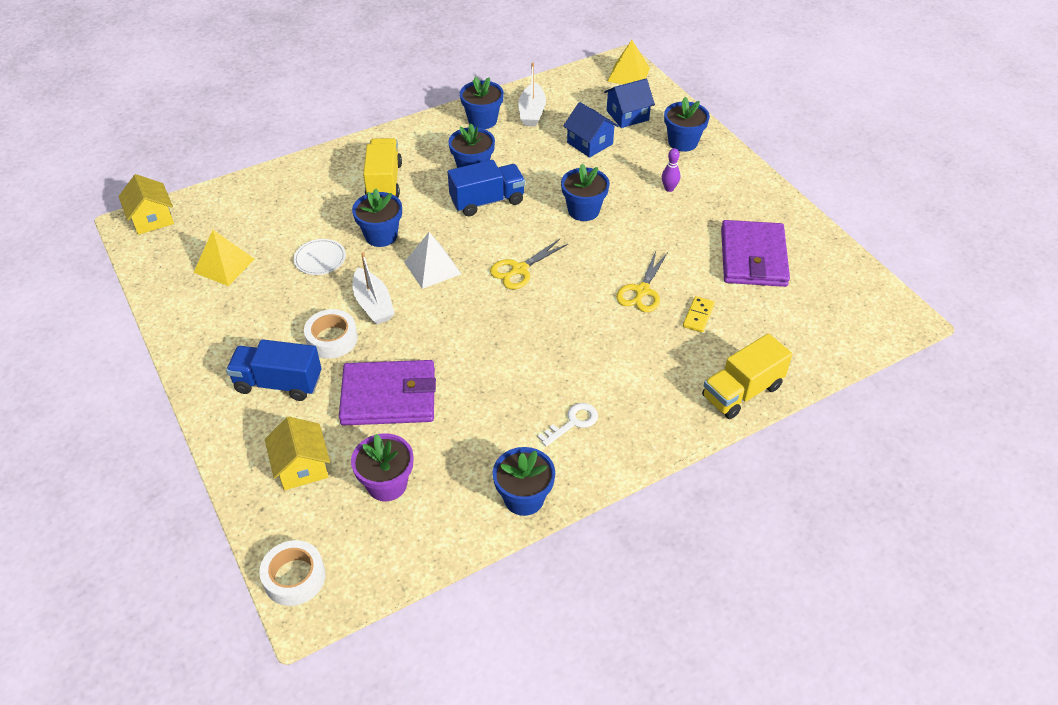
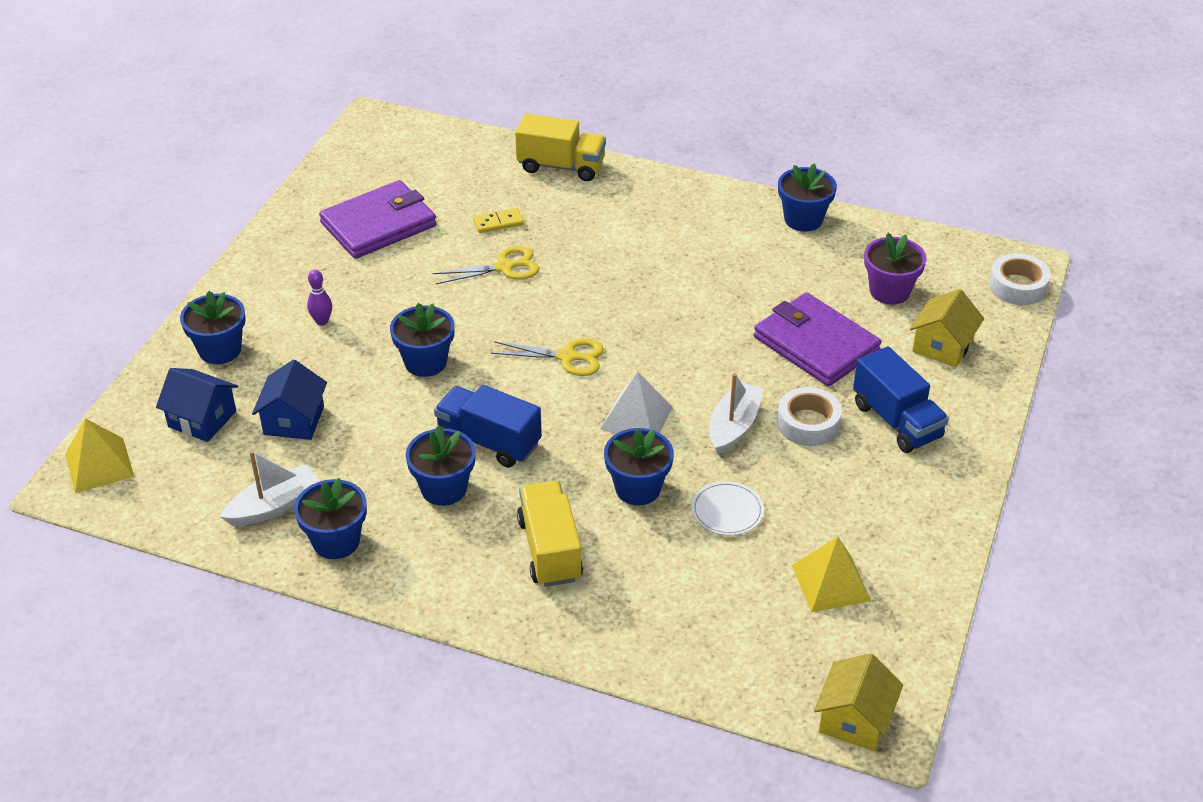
camera: 130 degrees left, 5 degrees down
yellow truck [363,138,402,197] -> yellow truck turned 120 degrees clockwise [517,481,583,587]
white key [538,403,598,446] -> none

